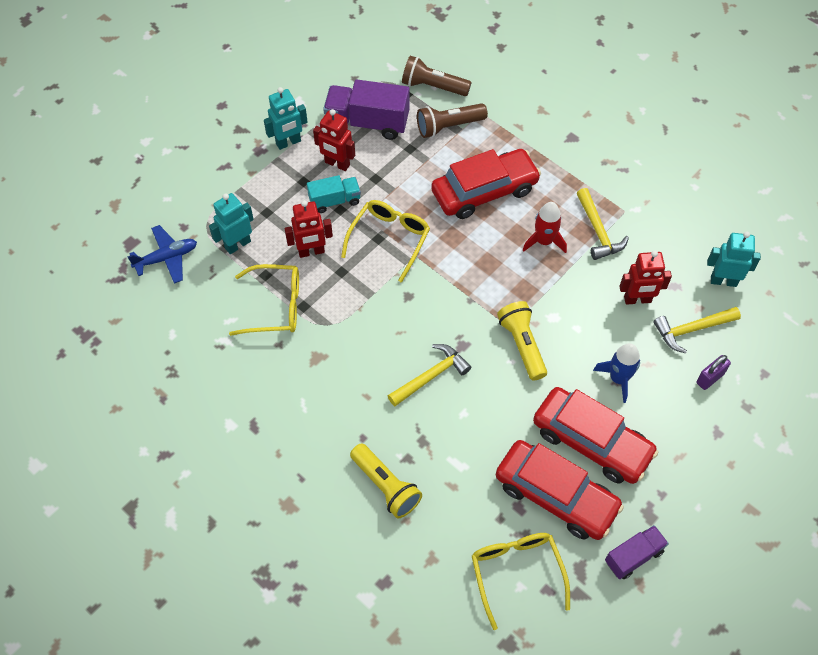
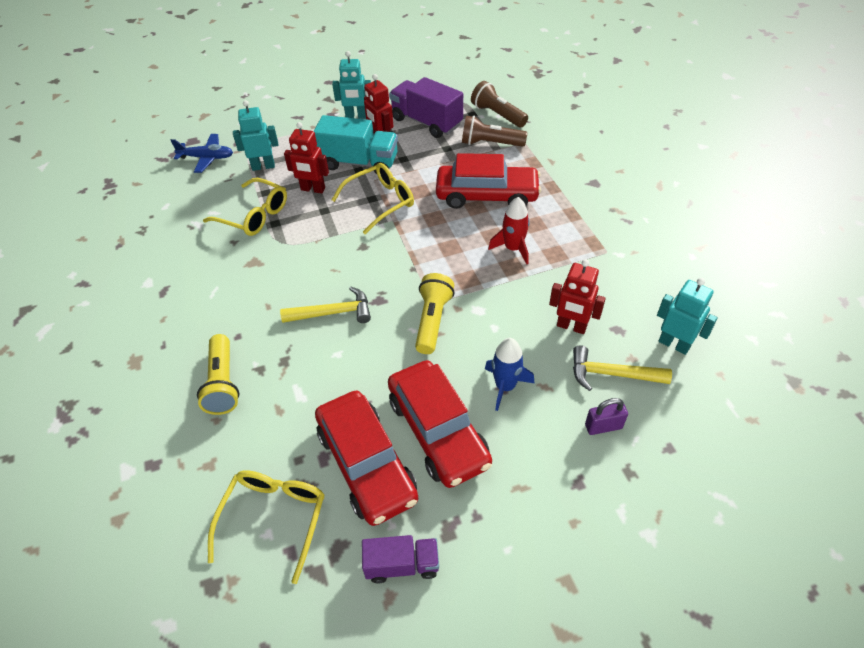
camera: 30 degrees right, 10 degrees down
turquoise truck [307,175,361,213] -> turquoise truck [314,115,398,174], size x1.69
yellow hammer [577,188,629,260] -> none

